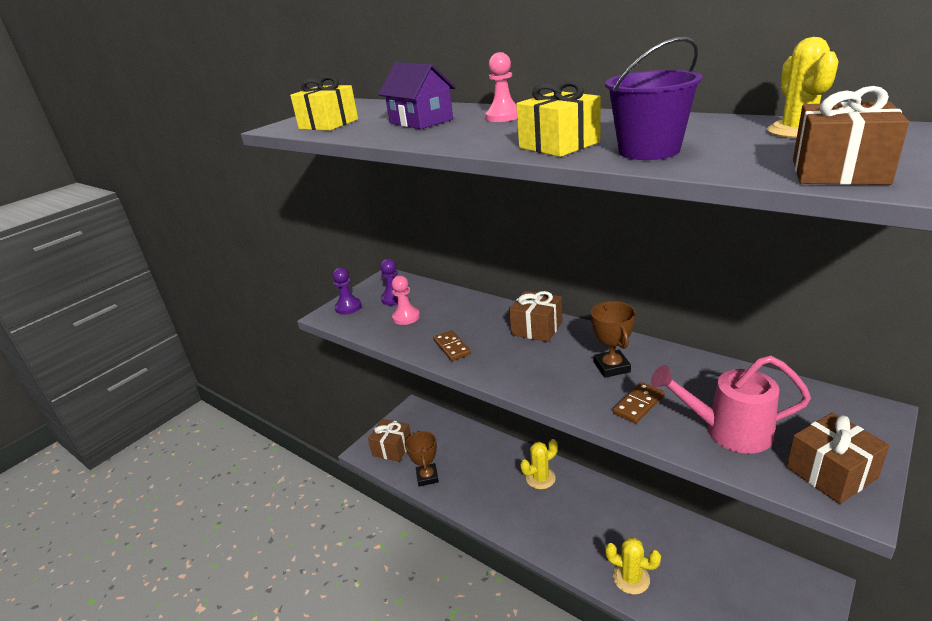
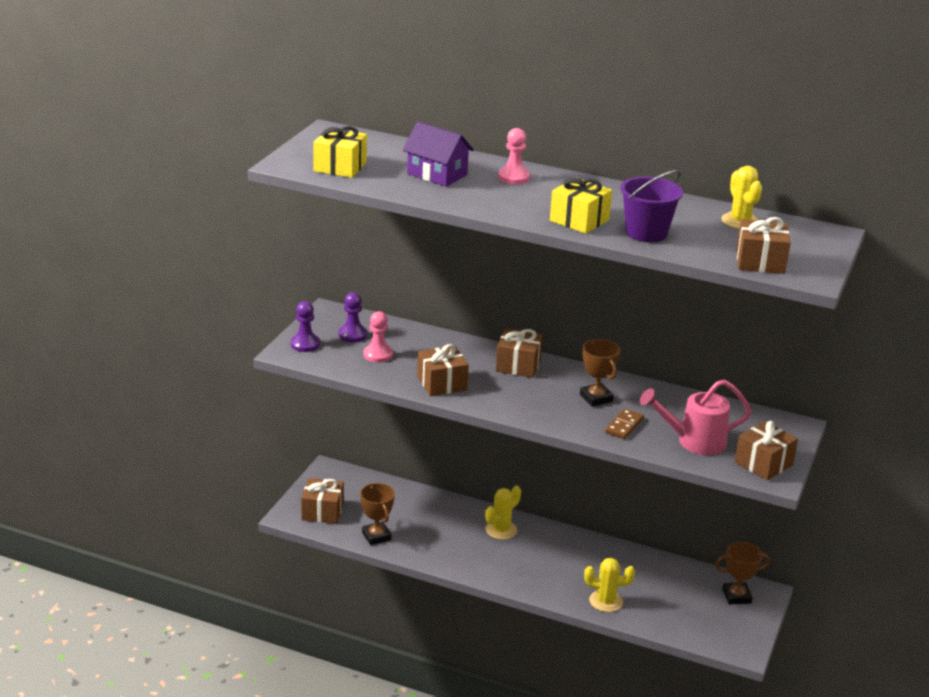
camera: 20 degrees left, 0 degrees up
brown domino [433,330,471,361] -> brown gift [417,344,469,396]
none -> brown trophy [715,542,770,605]

